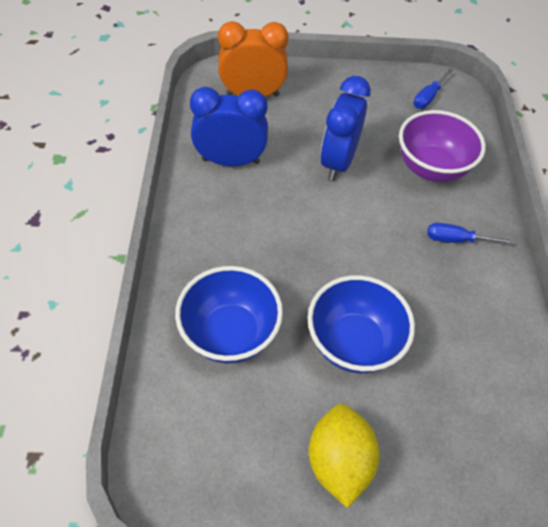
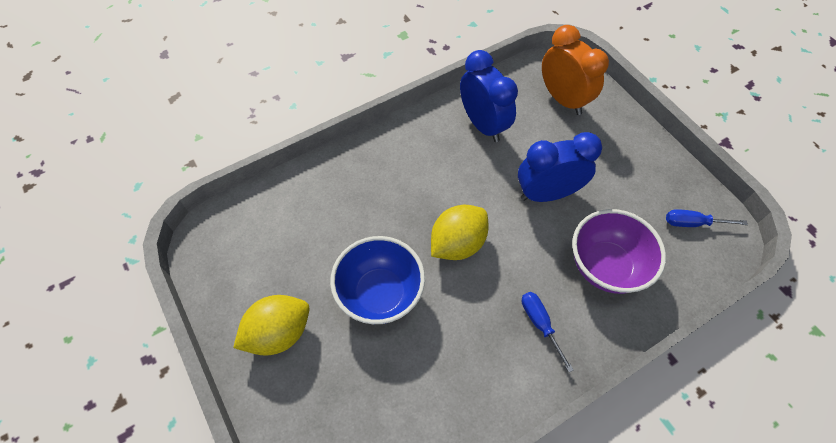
camera: 60 degrees right, 5 degrees up
blue bowl [175,266,283,363] -> none
none -> yellow lemon [431,205,488,260]

